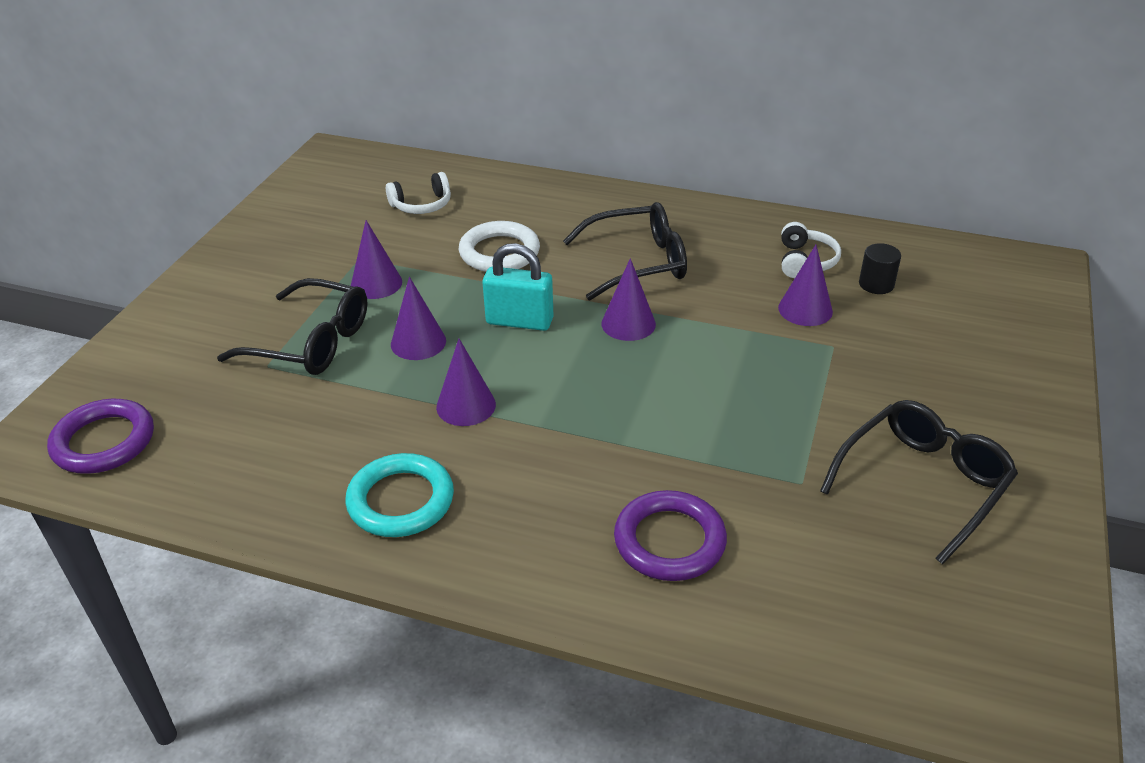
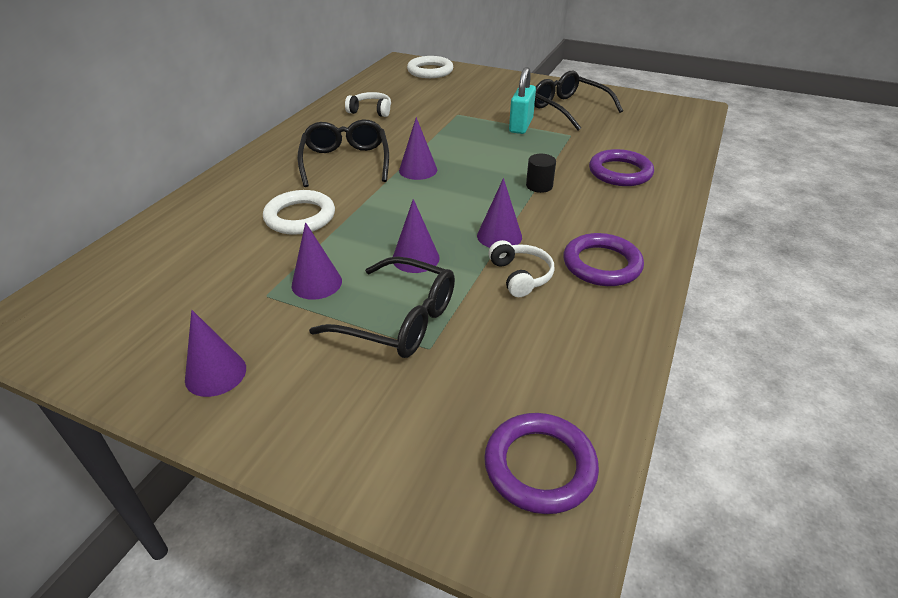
camera: 85 degrees left, 0 degrees up
black glasses [217,278,367,375] -> black glasses turned 90 degrees clockwise [309,256,455,358]
turquoise ring [345,453,454,537] -> purple ring [563,233,644,286]
white headphones [386,172,451,214] -> white headphones moved to [488,240,555,297]
turquoise padlock [482,243,554,331] -> turquoise padlock moved to [509,67,536,134]
purple cone [778,245,833,326] -> purple cone moved to [185,310,246,397]
black cylinder [859,243,901,294] -> black cylinder moved to [526,154,556,193]
none -> white ring [407,56,453,78]

